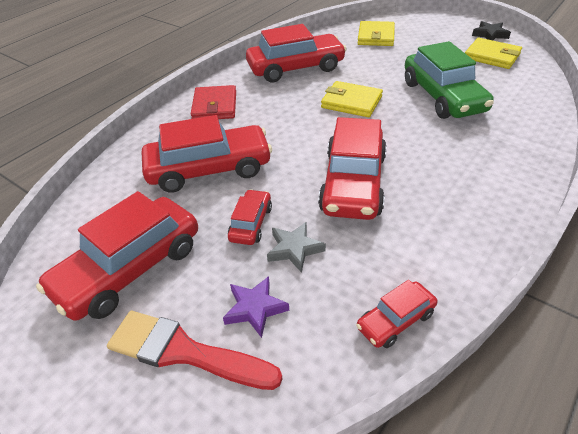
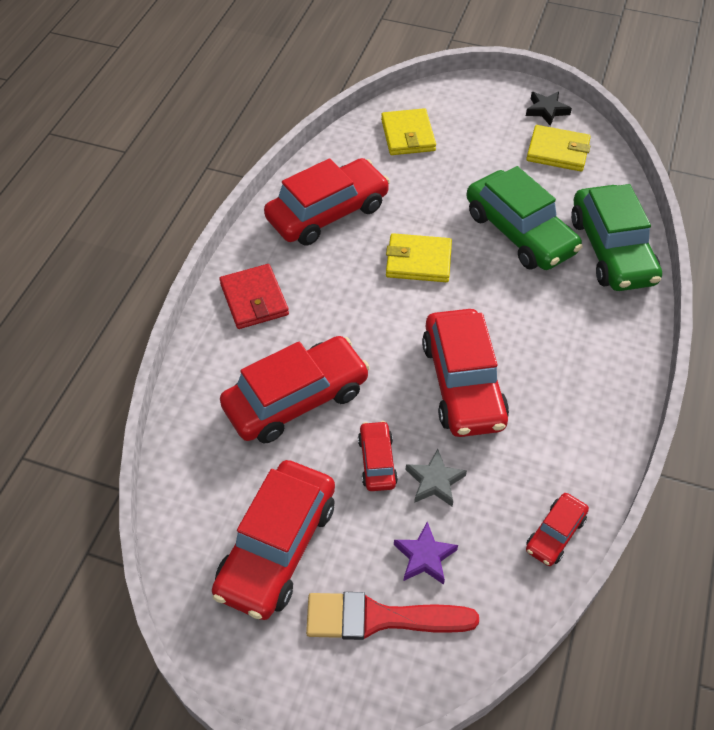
camera: 20 degrees left, 10 degrees up
none -> green car [571,184,662,291]

